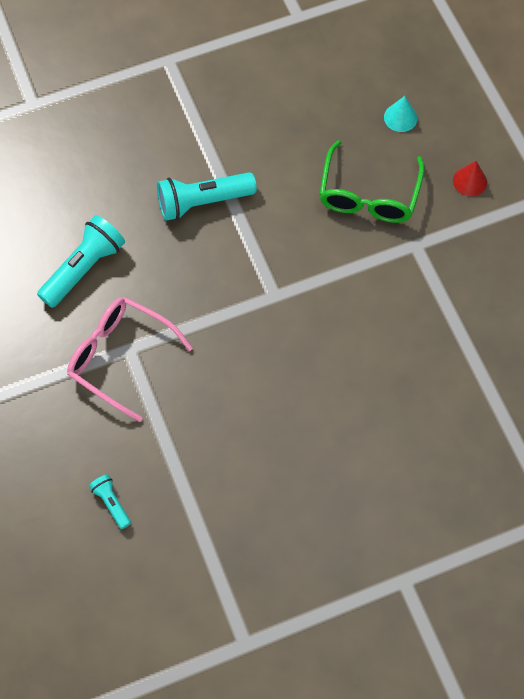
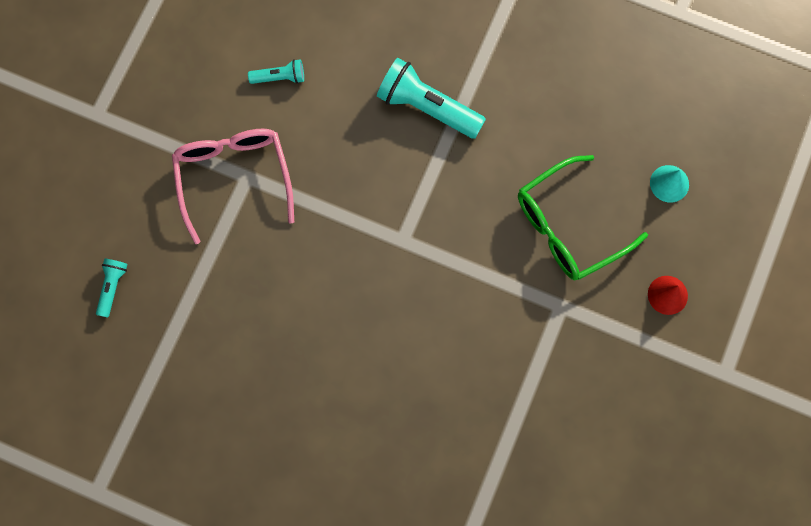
camera: 45 degrees right, 10 degrees up
turquoise flashlight [37,215,125,308] -> turquoise flashlight [248,59,304,84], size x0.51

